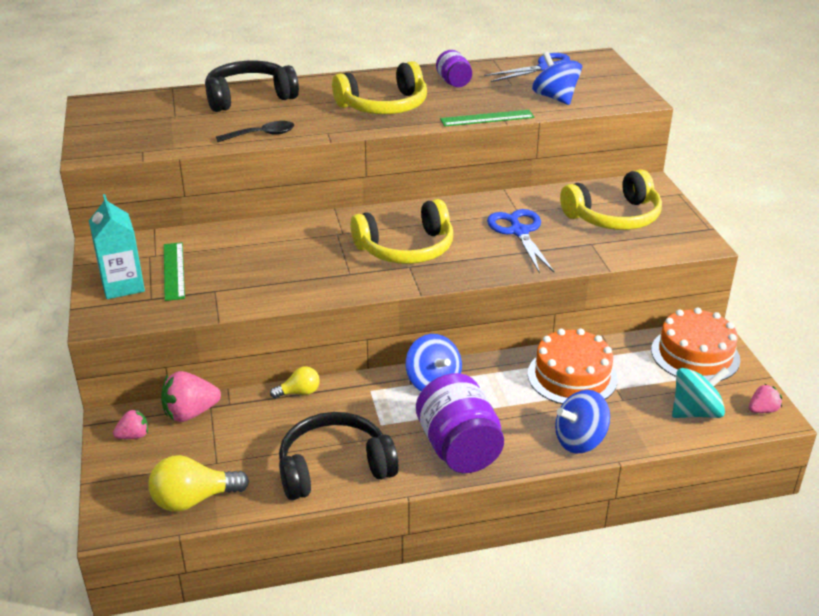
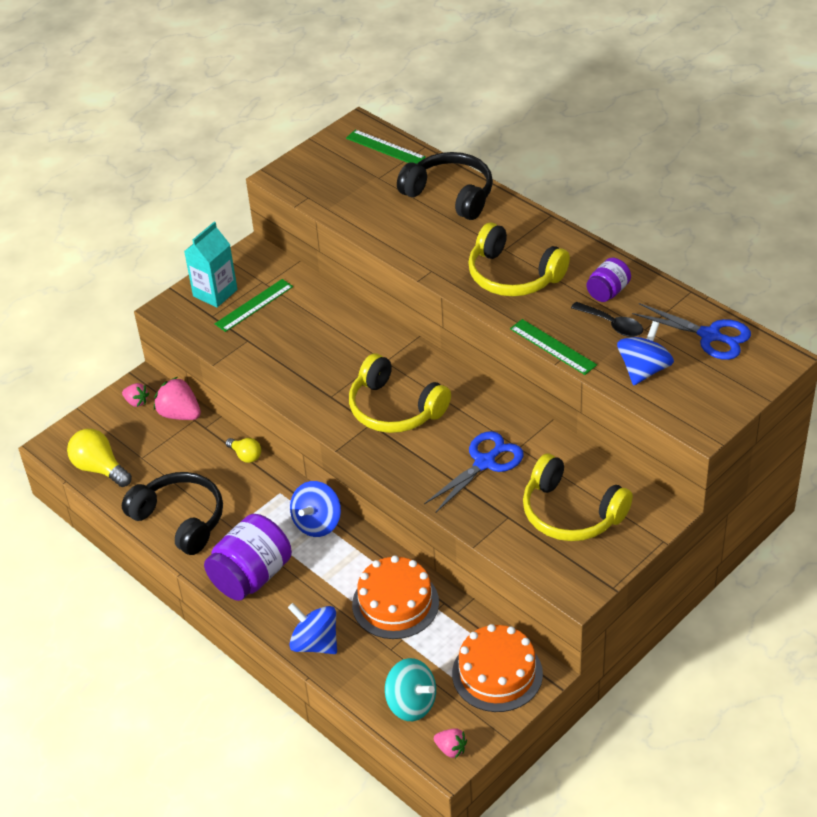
camera: 60 degrees right, 10 degrees up
black spoon [216,121,294,142] -> black spoon moved to [571,302,643,337]
none -> green ruler [346,130,426,164]

